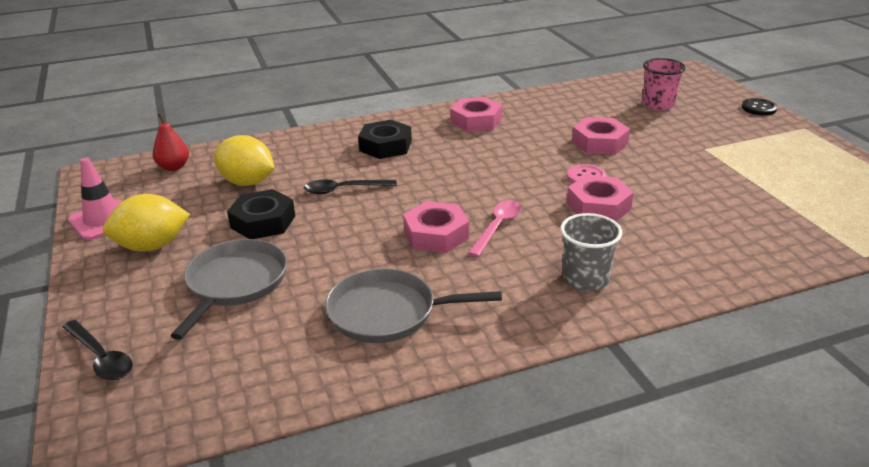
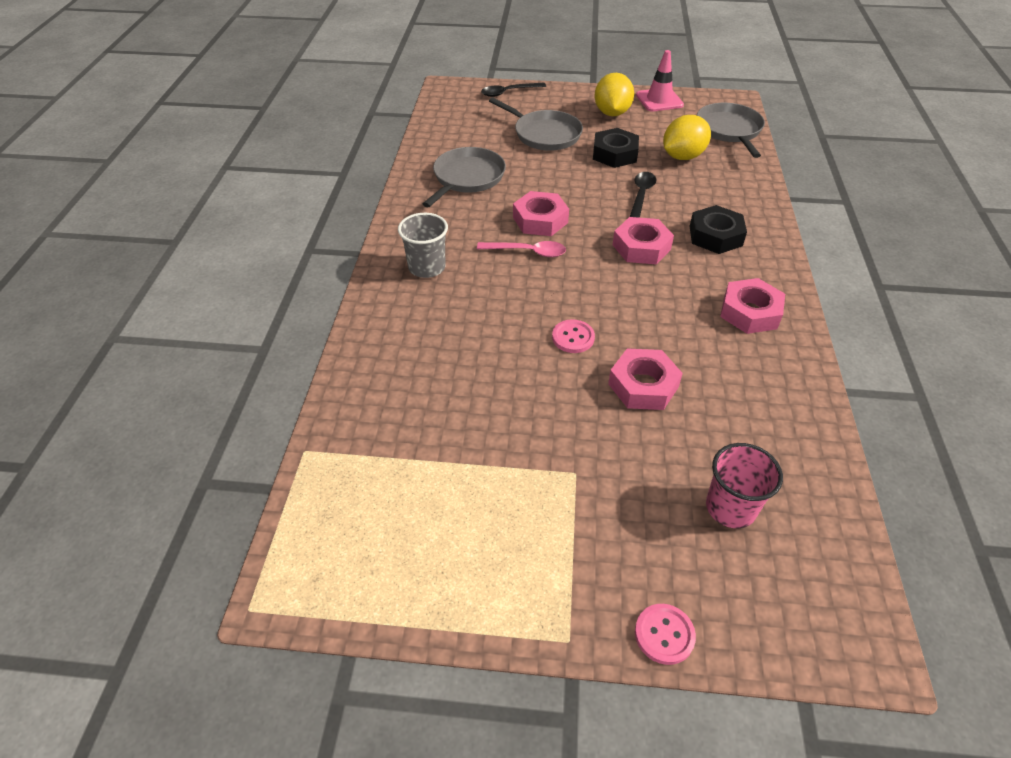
camera: 115 degrees right, 15 degrees up
red pear [153,113,189,171] -> grey pan [697,103,765,158]
pink spoon [468,200,521,257] -> pink spoon turned 45 degrees counterclockwise [477,241,566,257]
pink nut [567,175,634,221] -> pink nut moved to [613,217,674,265]
black button [742,98,777,116] -> pink button [635,604,696,665]

